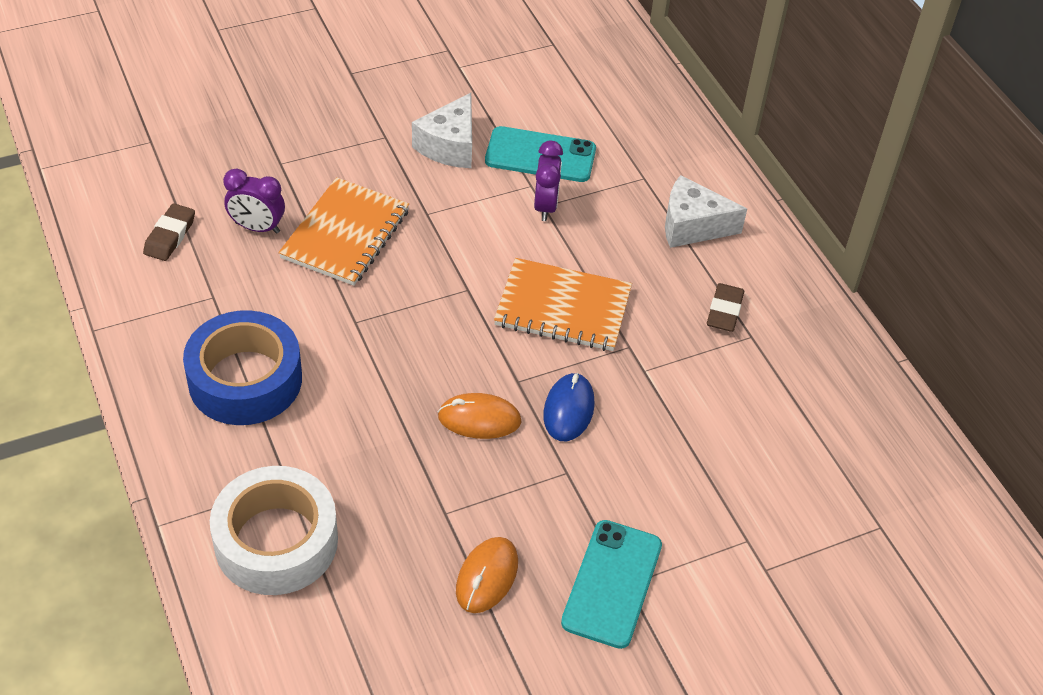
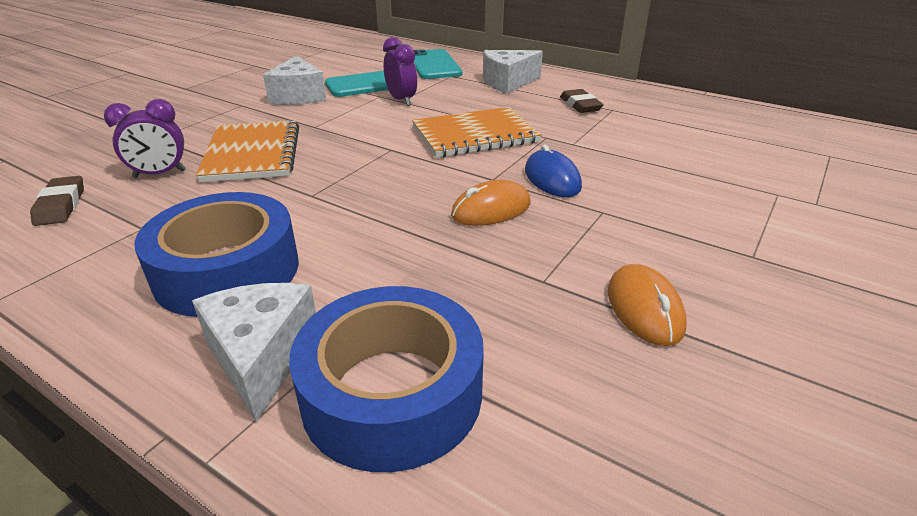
camera: 30 degrees left, 15 degrees down
white tape [210,466,338,595] -> blue tape [289,286,484,472]
turquoise phone [561,520,662,649] -> turquoise phone moved to [414,49,463,79]
none -> white cheese [192,283,316,423]

